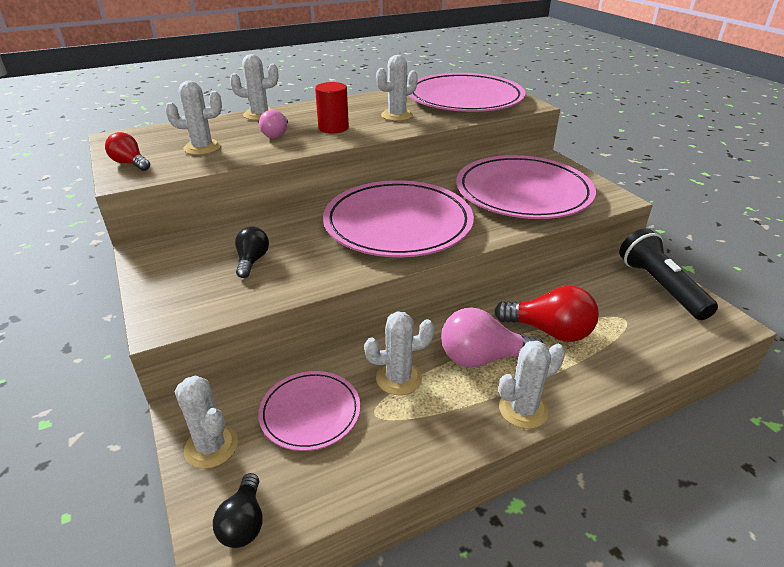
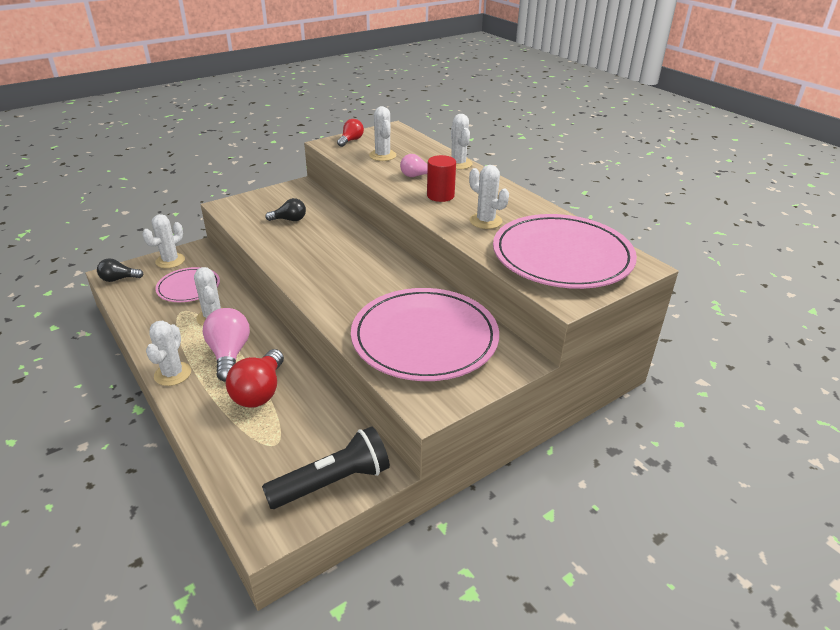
camera: 80 degrees right, 0 degrees up
pink plate [323,180,474,257] -> none
white cactus [499,341,565,429] -> white cactus turned 45 degrees clockwise [146,321,191,386]

